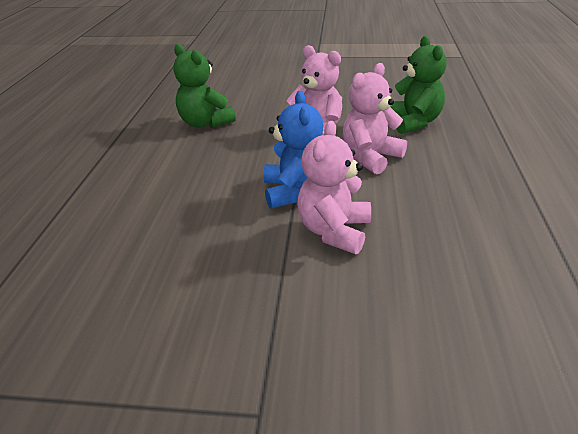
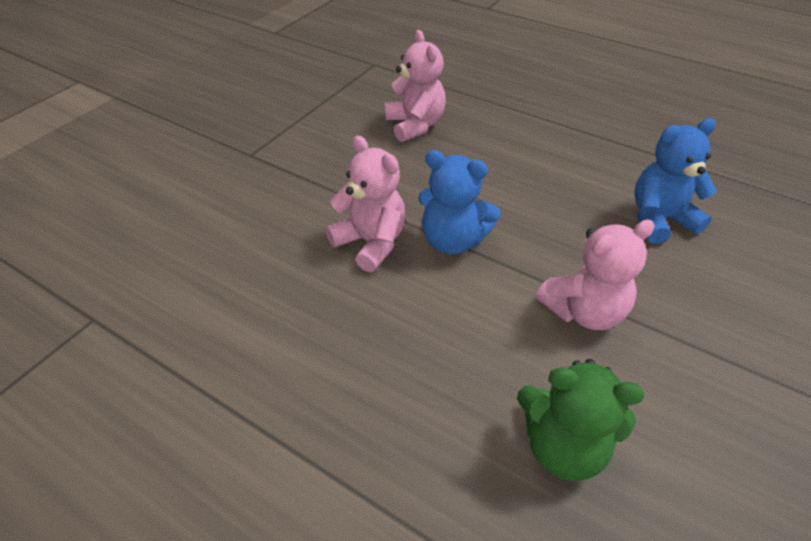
camera: 115 degrees right, 10 degrees up
green teddy bear [174,44,236,128] -> blue teddy bear [634,118,717,244]
pink teddy bear [343,63,407,174] -> pink teddy bear moved to [385,30,446,142]

